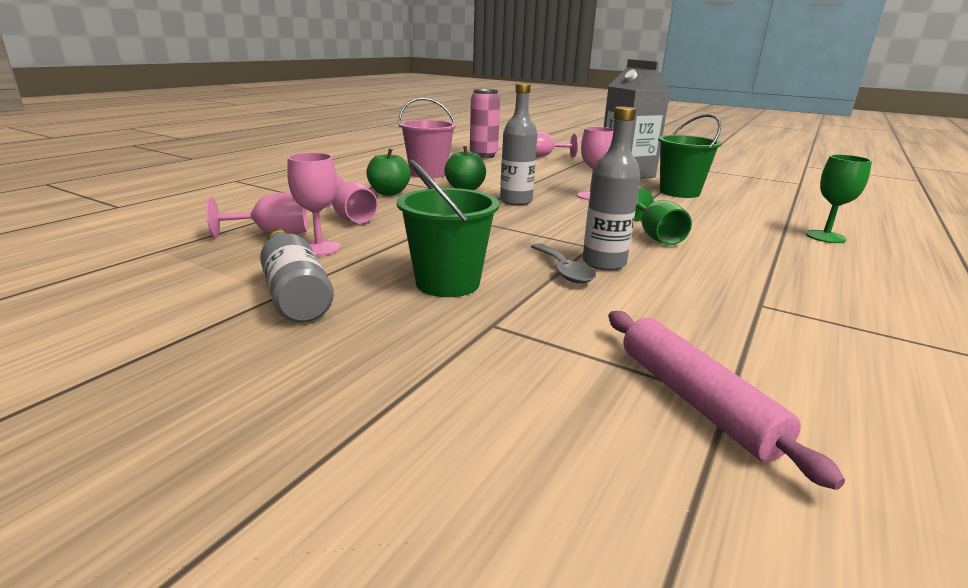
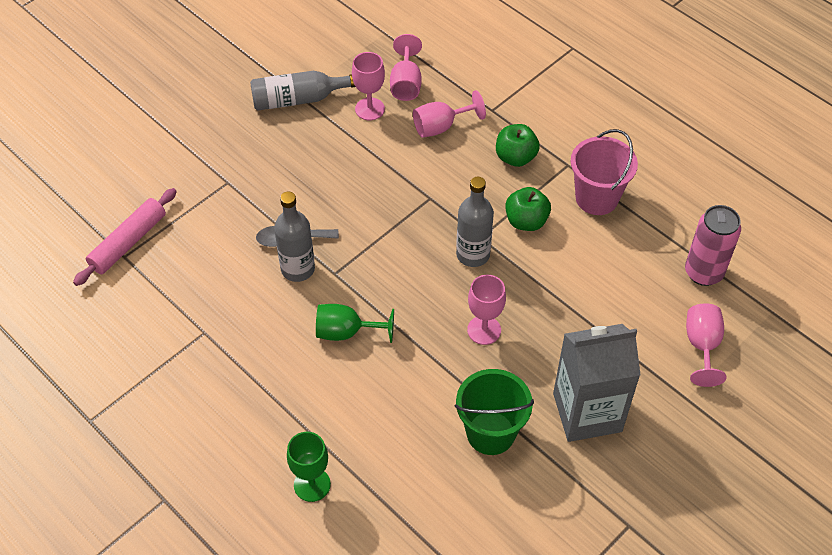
camera: 105 degrees right, 30 degrees up
green bucket [397,159,500,297] -> none
pink rolling pin [608,311,845,490] -> pink rolling pin turned 45 degrees counterclockwise [73,188,177,286]

